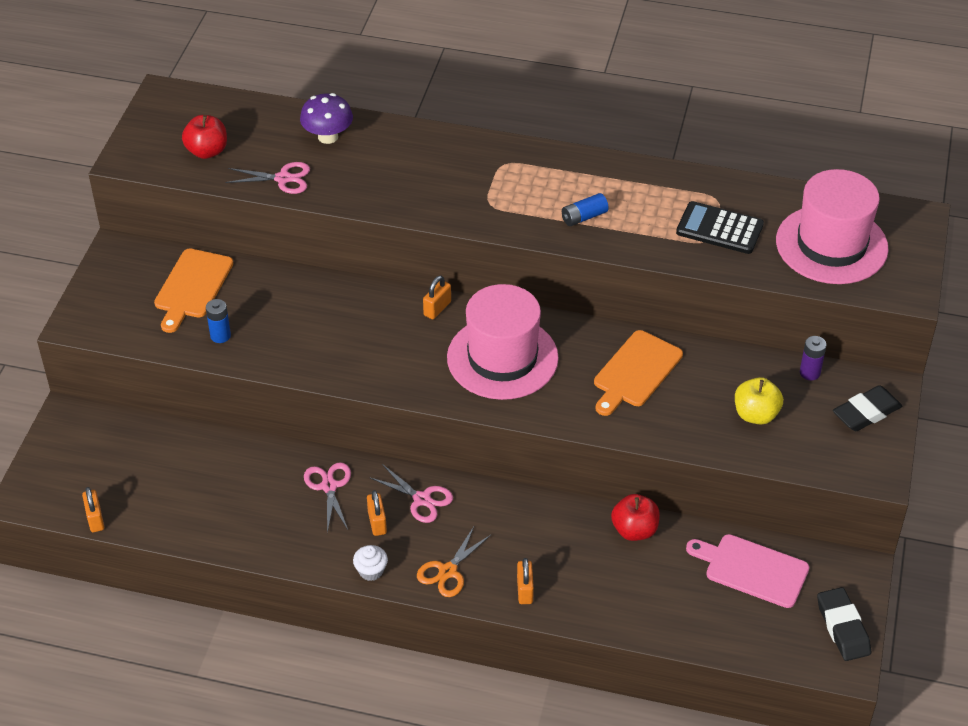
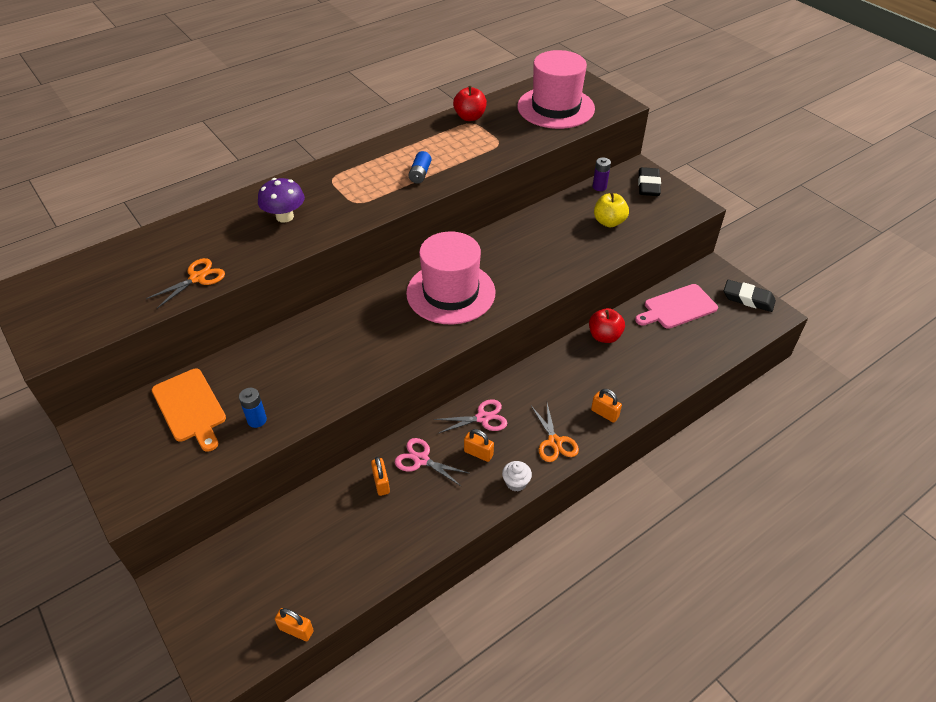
camera: 50 degrees left, 0 degrees up
red apple [182,115,227,159] -> red apple moved to [453,86,487,121]
pink scissors [226,162,310,194] -> orange scissors [146,258,225,308]
purple mushroom [300,93,353,144] -> purple mushroom moved to [258,178,305,223]
orange padlock [423,276,451,319] -> orange padlock moved to [371,457,390,496]
orange cutting board [594,330,683,416] -> none
black calculator [676,201,764,254] -> none

